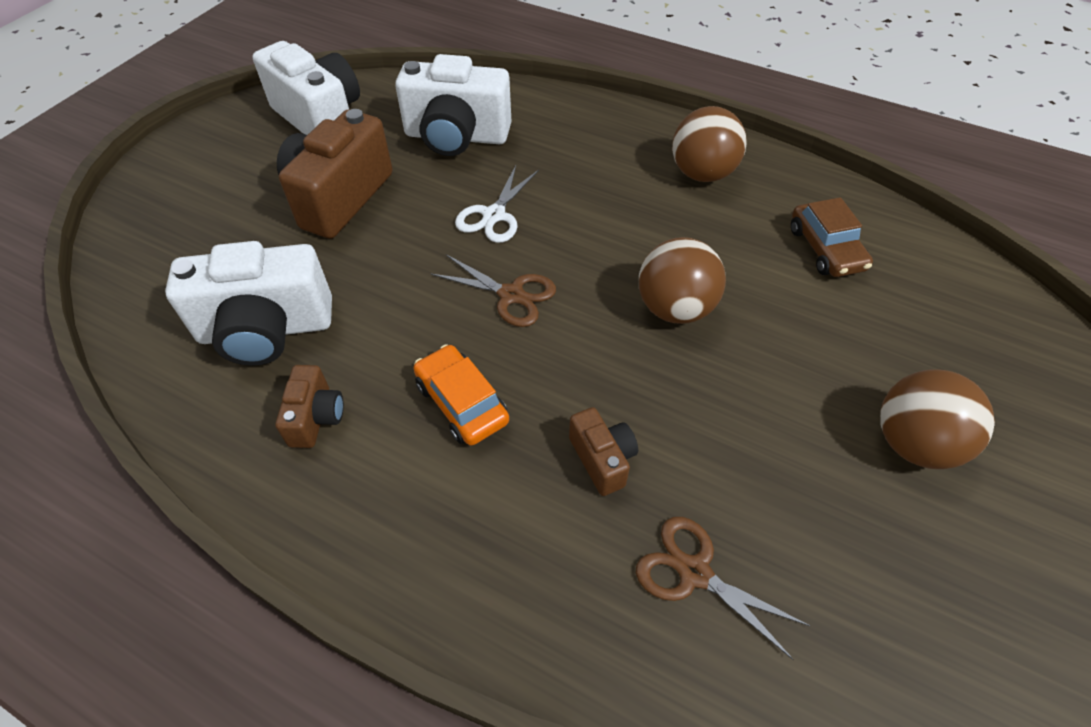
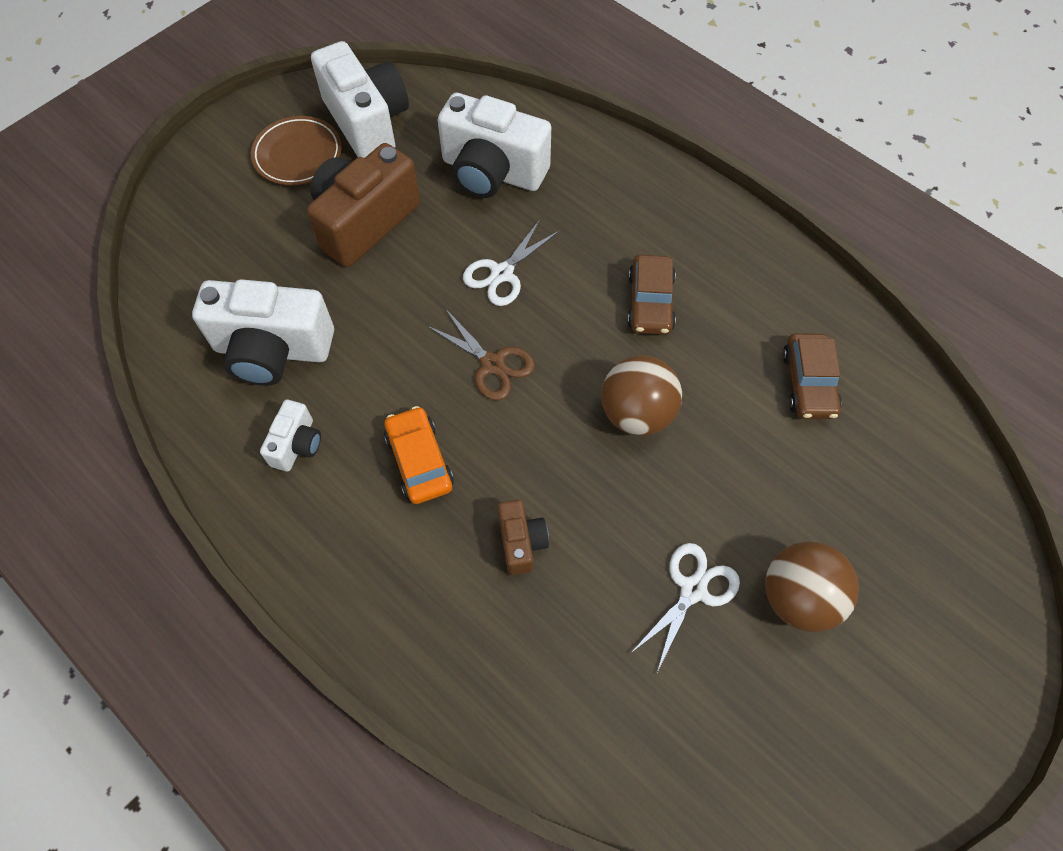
camera: 15 degrees right, 10 degrees up
brown camera [275,365,344,448] -> white camera [260,400,321,472]
brown scissors [636,517,810,660] -> none
brown ball [672,106,747,182] -> none
none -> brown plate [251,116,342,185]
none -> brown car [627,255,676,335]
none -> white scissors [630,543,740,672]

